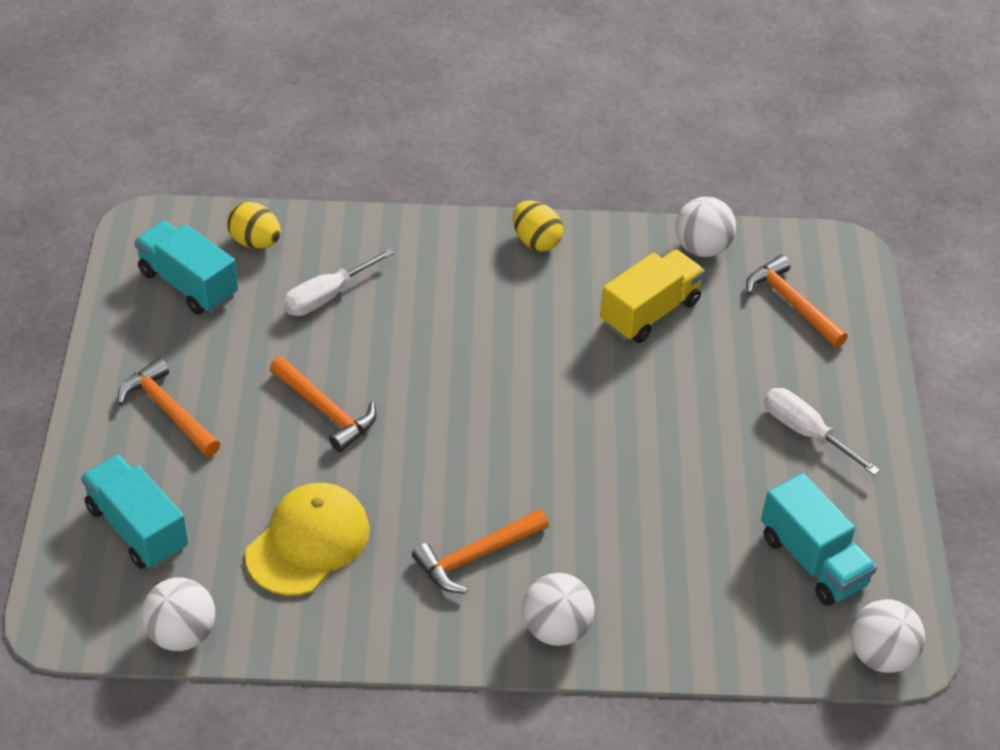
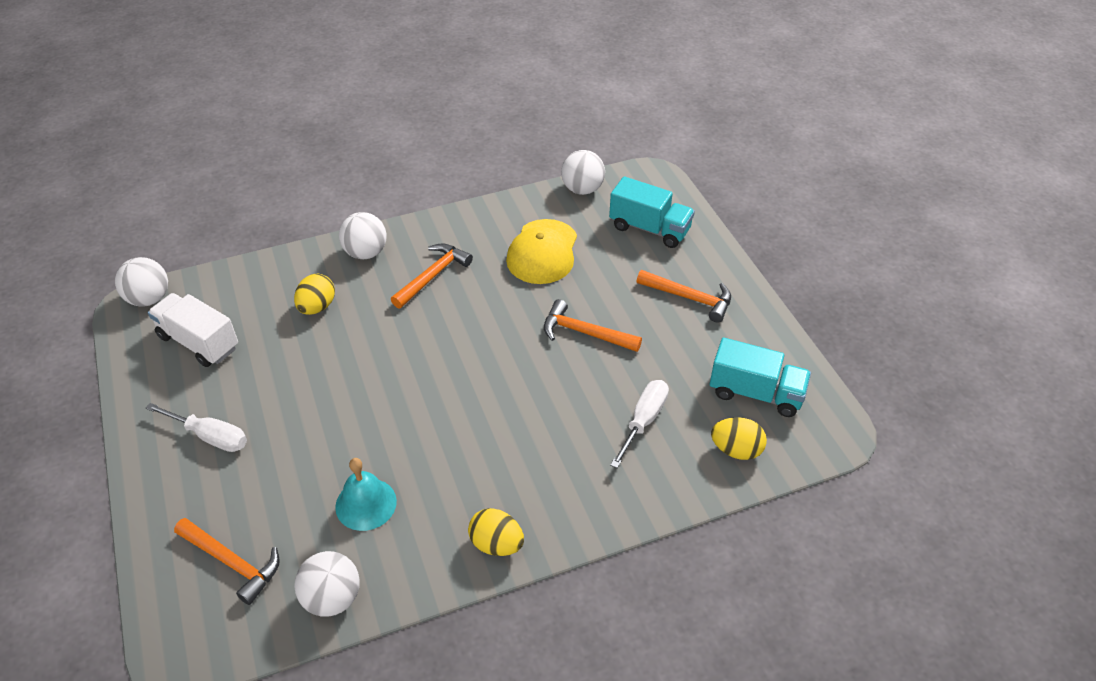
camera: 160 degrees right, 0 degrees up
yellow truck [600,250,705,343] -> turquoise bell [335,458,397,531]
turquoise truck [761,473,877,606] -> white truck [148,293,238,367]
none -> yellow egg [294,273,335,315]

